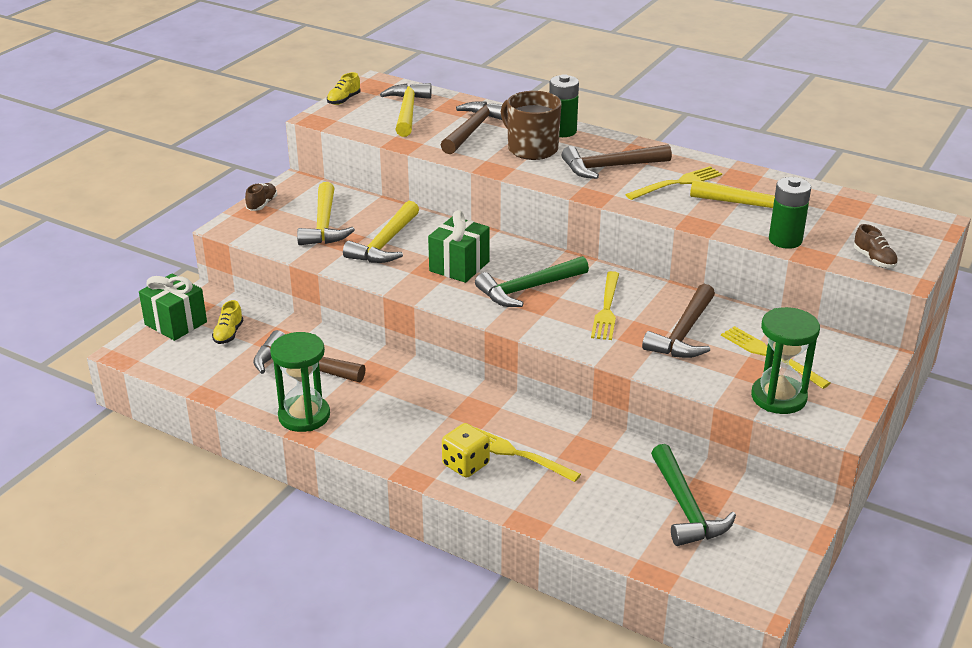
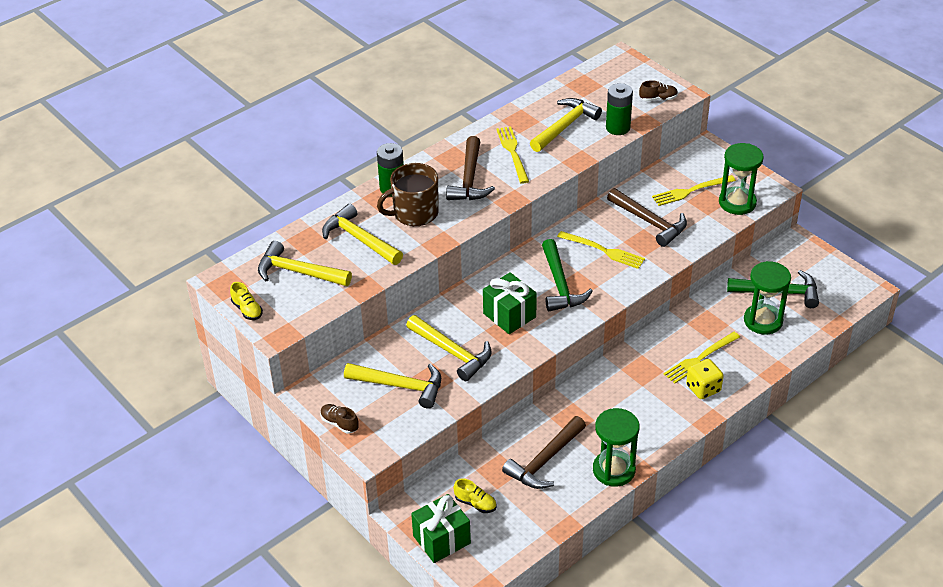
camera: 70 degrees left, 10 degrees up
brown hammer [441,101,502,154] -> yellow hammer [322,204,403,265]
none -> green hourglass [744,261,791,334]

